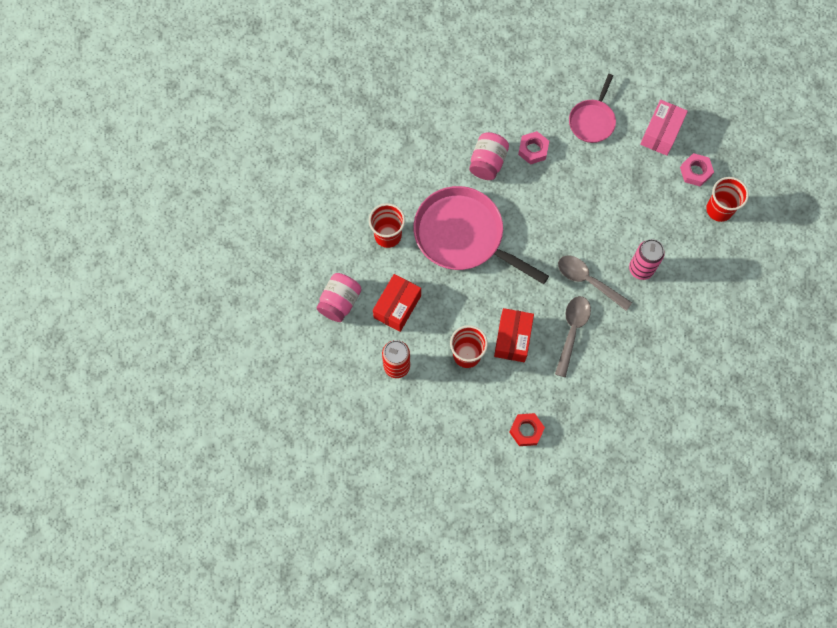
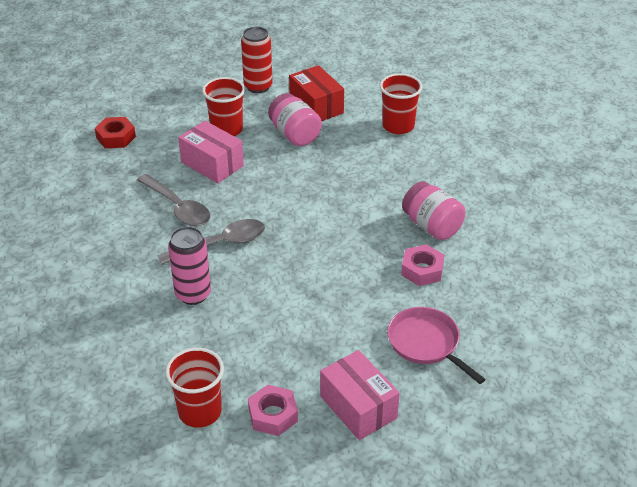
camera: 120 degrees right, 30 degrees down
pink jar [317,273,362,322] -> pink jar moved to [268,93,322,146]
pink pan [413,186,549,284] -> none
red box [494,308,534,362] -> pink box [178,121,244,183]

